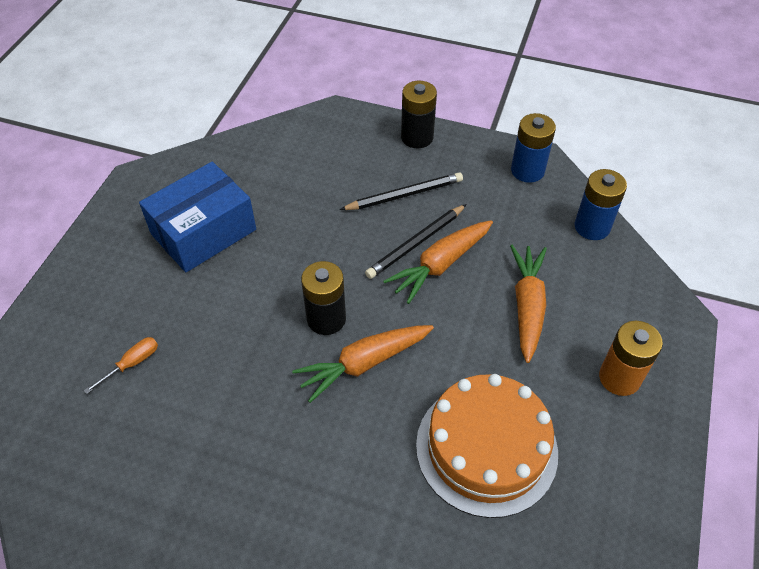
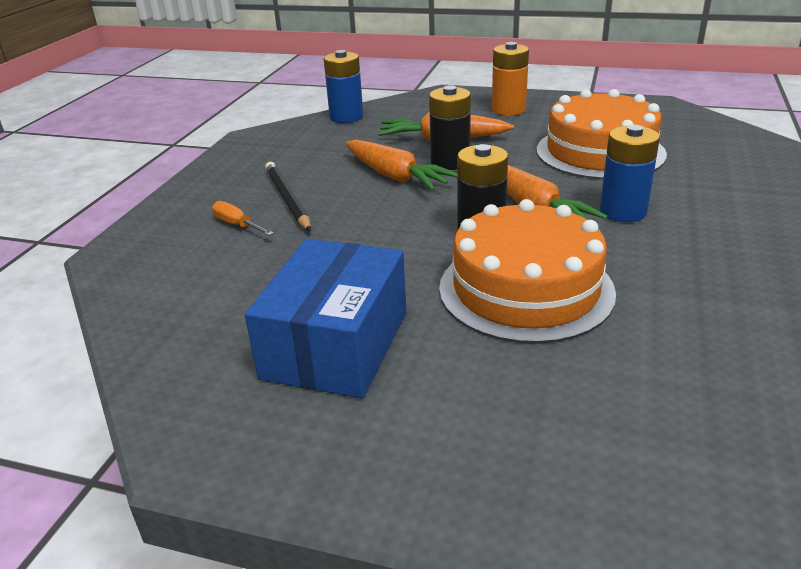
camera: 90 degrees left, 20 degrees down
orange screwdriver [84,337,158,394] -> orange screwdriver moved to [212,201,274,236]
blue box [139,162,256,272] -> blue box turned 60 degrees clockwise [245,239,406,398]
black pencil [365,204,467,279] -> none
black battery [401,81,437,148] -> black battery moved to [429,85,471,170]
blue battery [511,113,556,183] -> blue battery moved to [600,125,660,222]
none -> orange cake [439,199,616,344]

